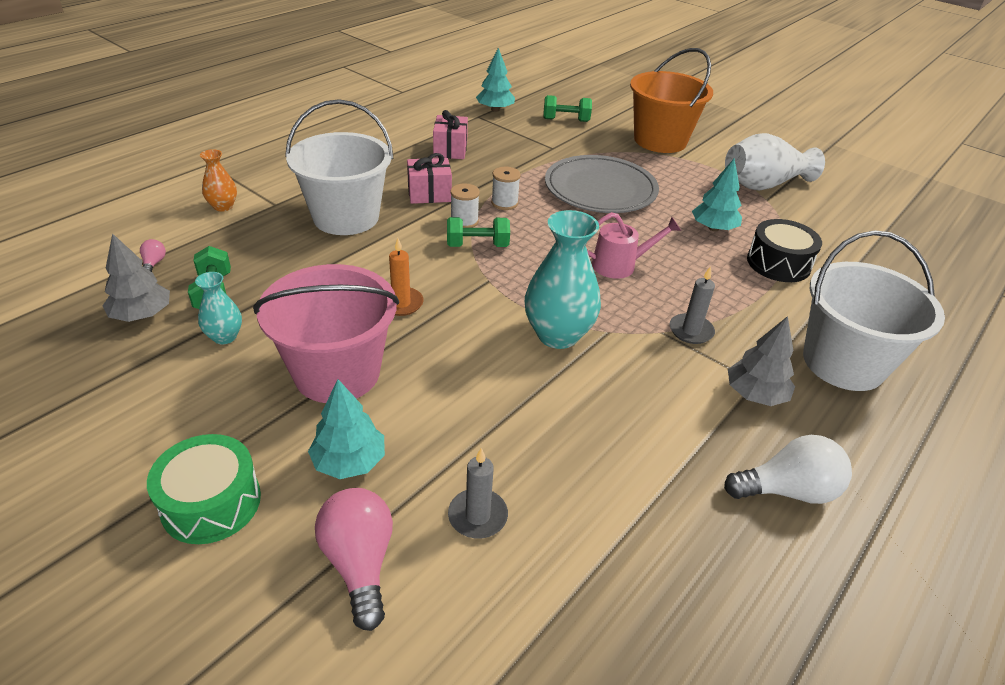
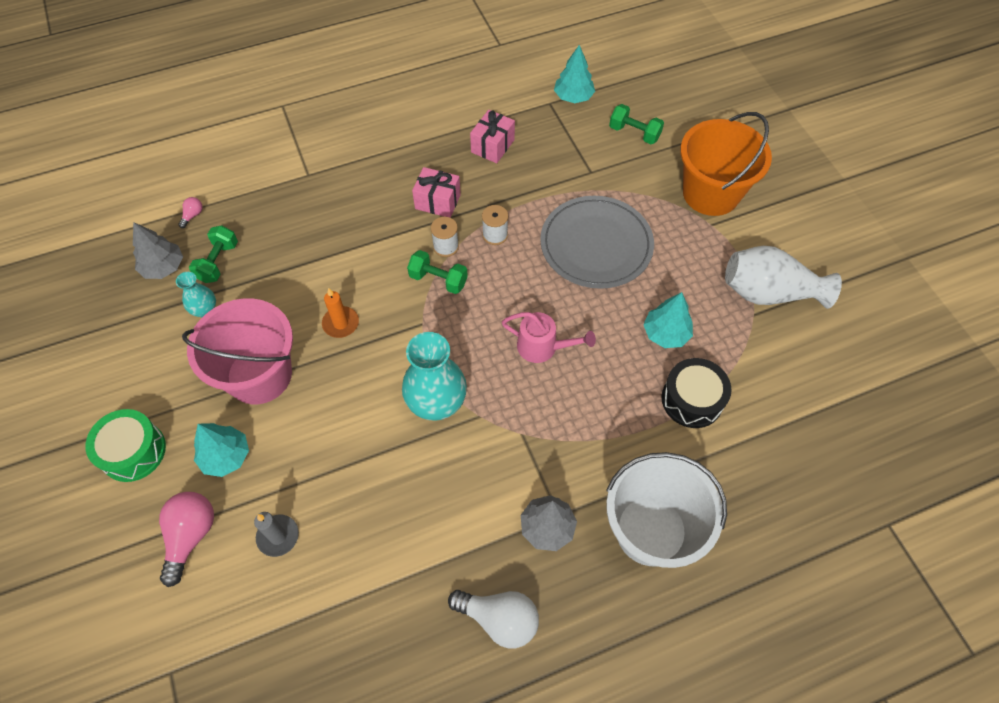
camera: 30 degrees right, 20 degrees up
orange vase [200,149,237,212] -> none
white bucket [285,99,394,235] -> none
grey candle [669,266,715,344] -> none

